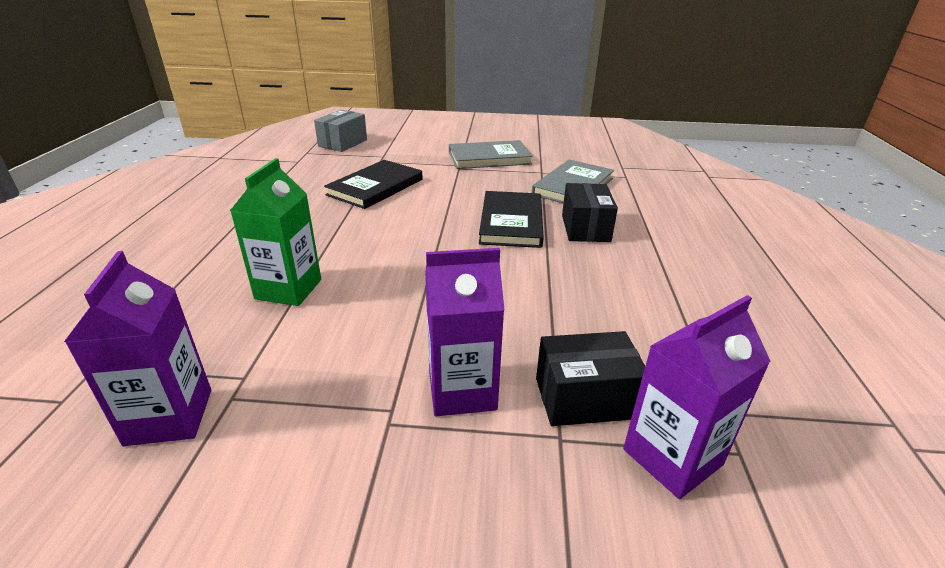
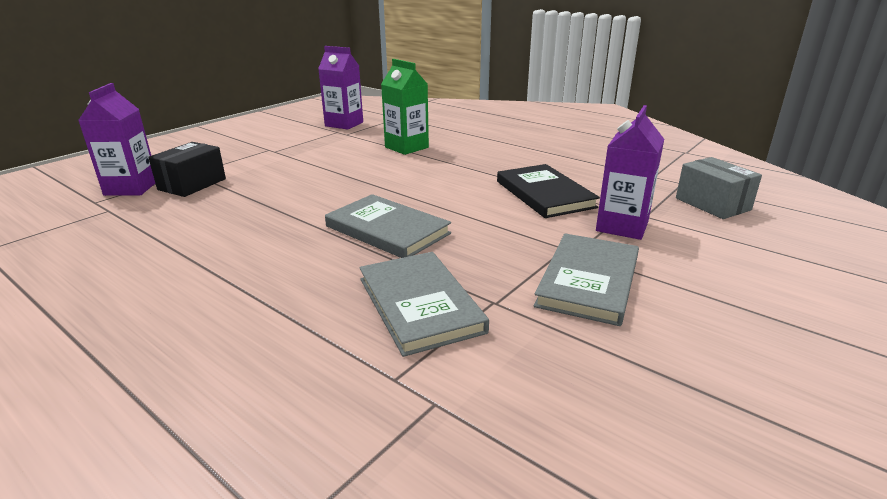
camera: 125 degrees right, 5 degrees down
purple carton [425,248,504,416] -> purple carton moved to [596,105,664,240]
black book [479,191,544,248] -> grey book [325,194,451,258]
black box [562,183,618,242] -> none

